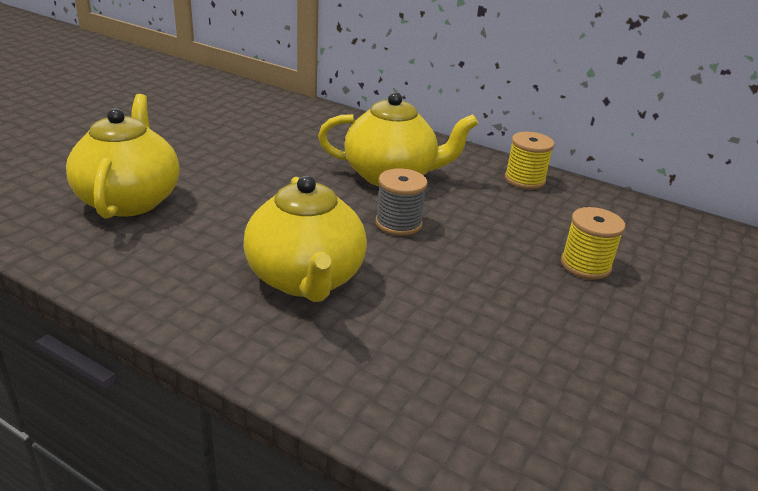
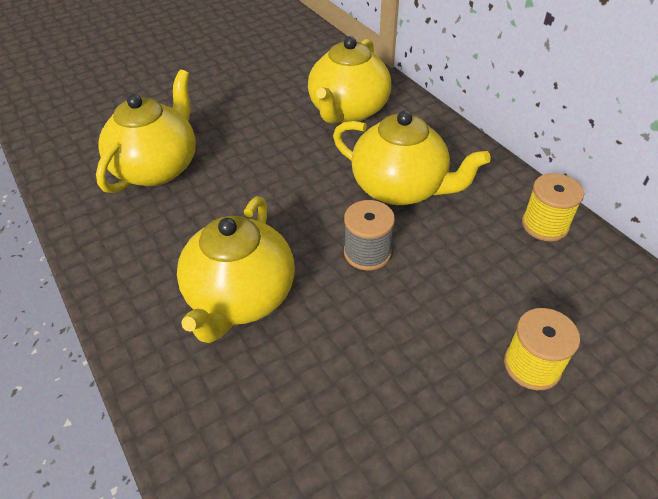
camera: 30 degrees right, 15 degrees up
none -> yellow teapot [308,36,391,123]

